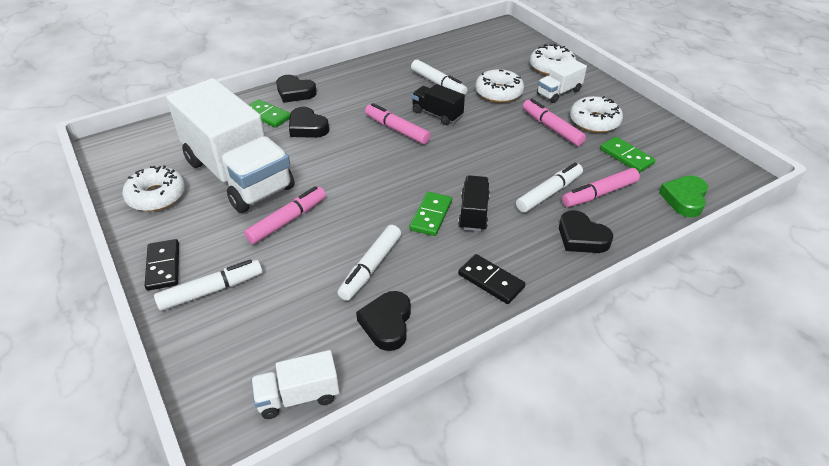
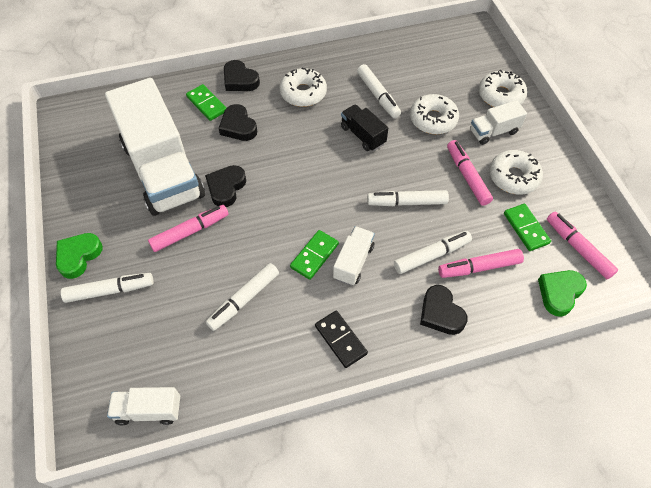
camera: 15 degrees right, 15 degrees up
white donut [122,165,186,211] -> white donut moved to [279,68,327,107]
black domino [145,239,179,291] -> green heart [56,233,103,279]
black heart [356,291,411,351] -> black heart moved to [205,165,246,207]
pink marker [365,103,431,144] -> pink marker moved to [547,212,618,279]
black truck [458,175,490,231] -> white truck [333,226,375,286]
none -> white marker [367,190,449,206]

